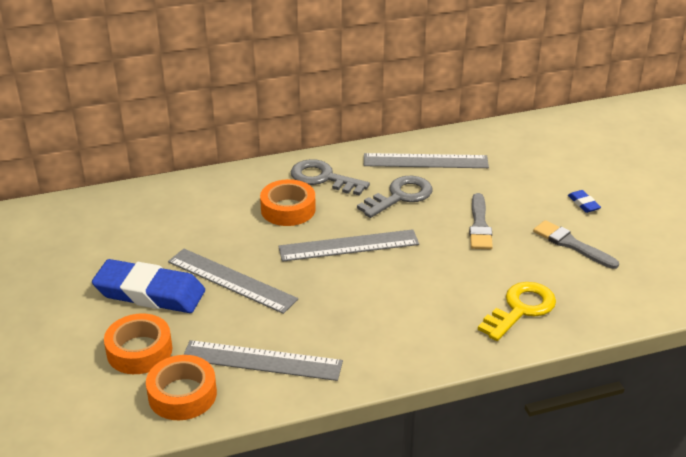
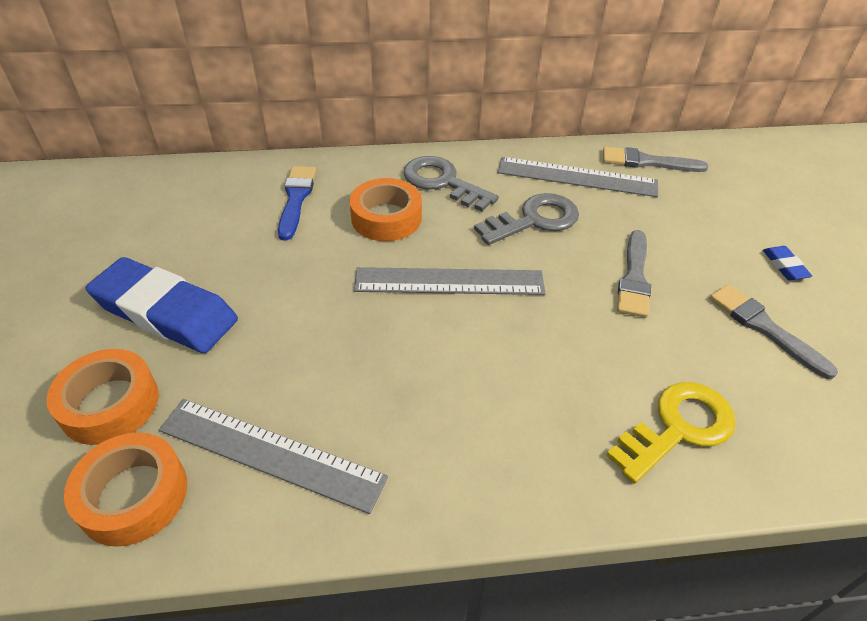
camera: 10 degrees right, 10 degrees up
grey ruler [168,249,298,314] -> none
none -> blue brush [278,166,316,241]
none -> grey brush [603,147,708,172]

